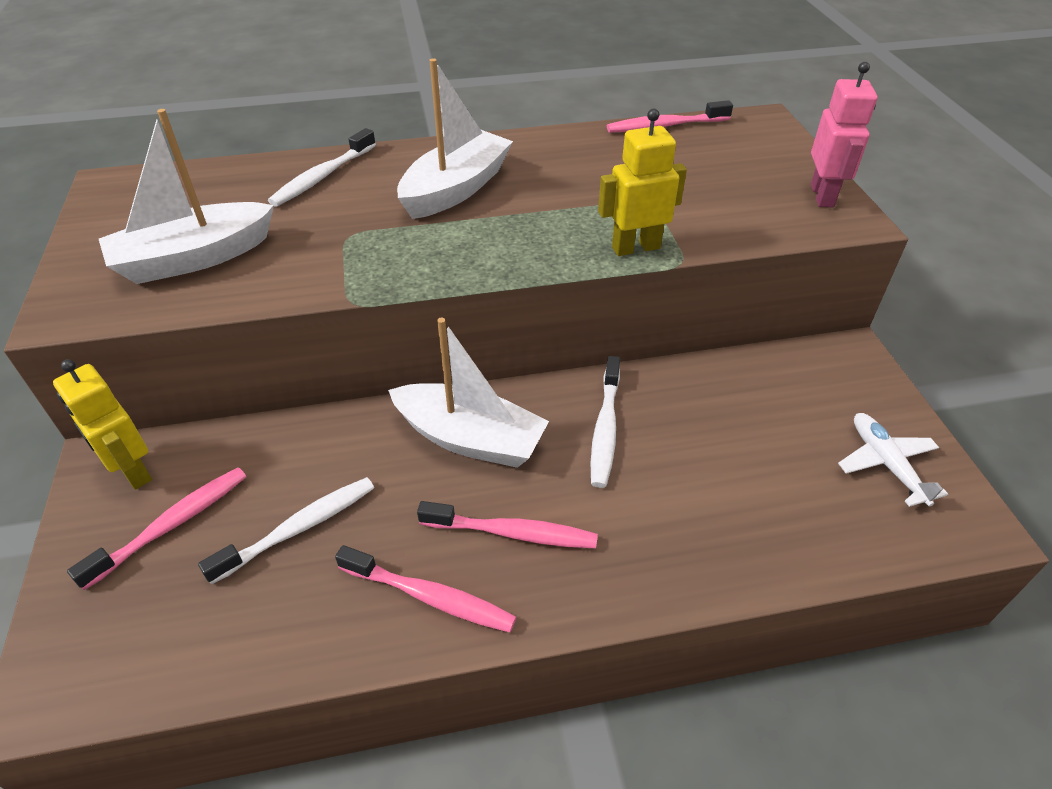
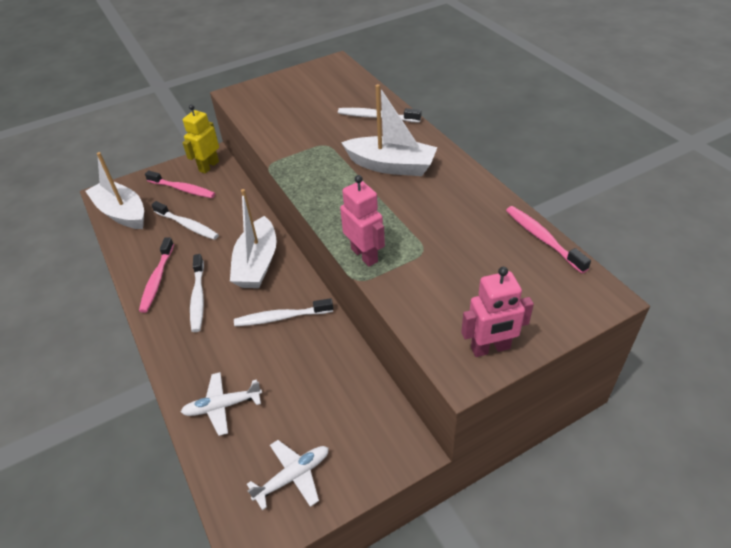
camera: 75 degrees right, 0 degrees up
white boat [99,109,274,284] -> white boat moved to [85,152,144,229]
pink toothbrush [417,501,598,548] -> white toothbrush [190,254,204,332]
yellow robot [598,109,687,256] -> pink robot [340,175,385,267]
none -> white plane [181,372,262,436]

